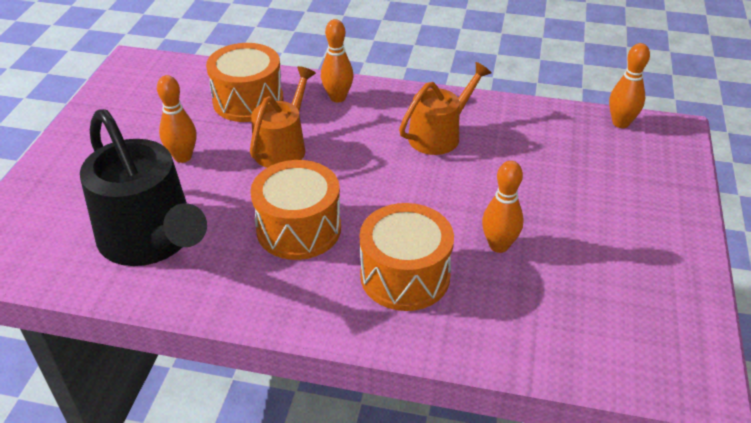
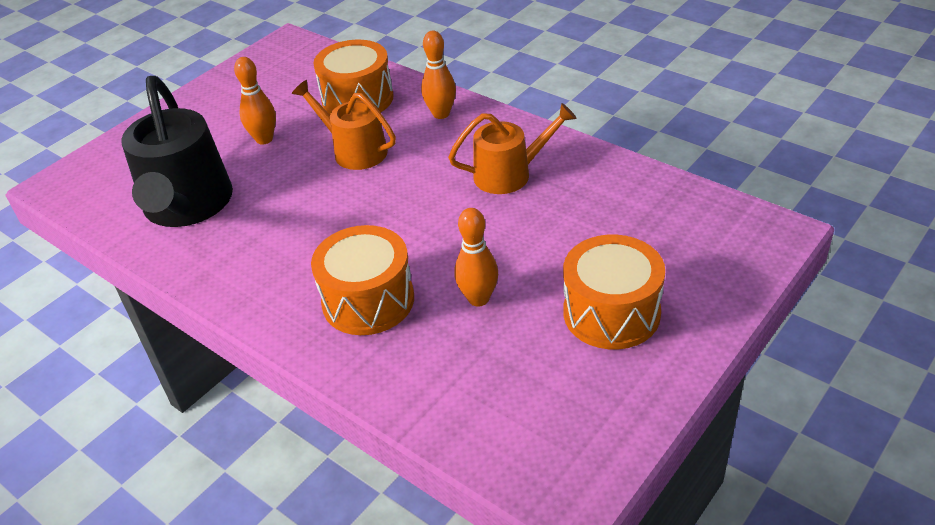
camera: 30 degrees right, 0 degrees up
orange watering can [250,66,316,168] -> orange watering can turned 105 degrees counterclockwise [292,80,396,170]
orange drum [250,160,341,260] -> orange drum moved to [563,235,665,349]
orange bowling pin [609,43,650,128] -> none

